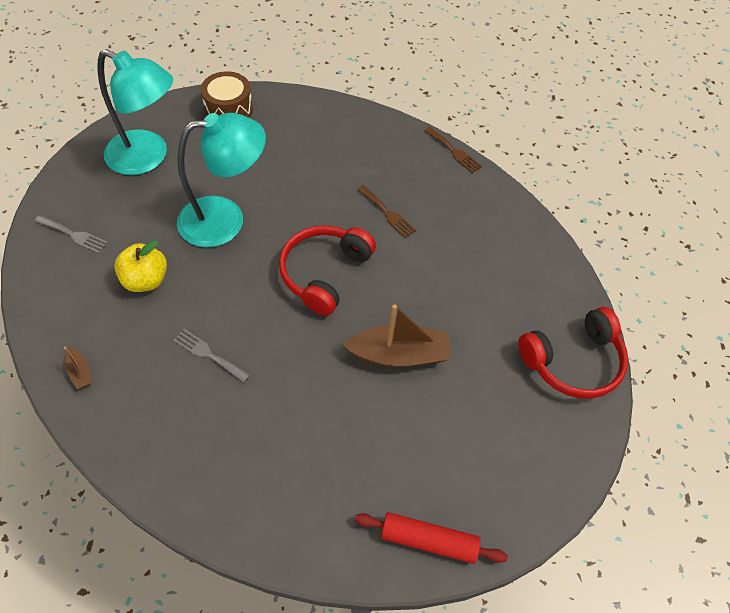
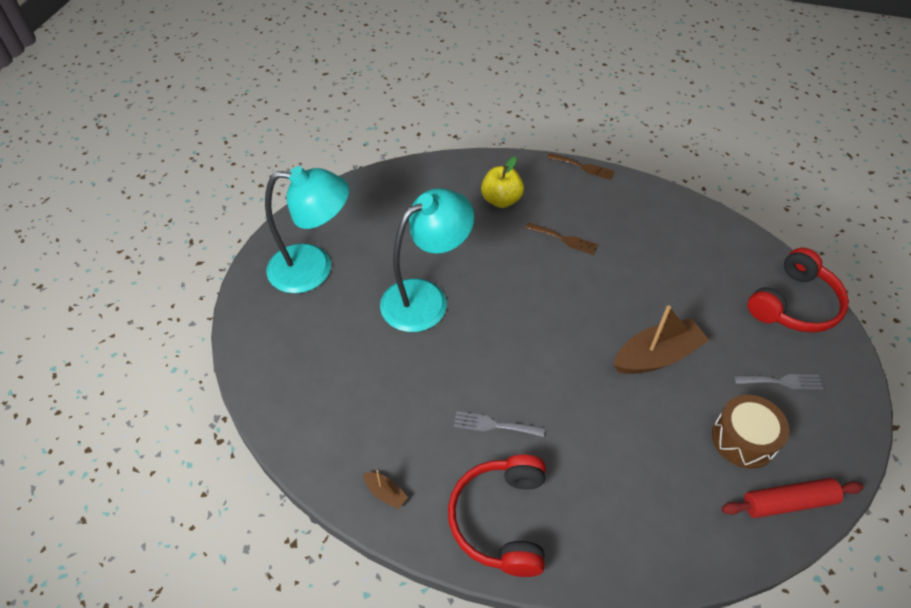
camera: 20 degrees left, 5 degrees down
grey fork [35,215,108,253] -> grey fork moved to [734,374,823,390]
yellow apple [114,240,167,292] -> yellow apple moved to [481,157,524,208]
brown drum [201,71,253,118] -> brown drum moved to [712,395,789,469]
red headphones [279,225,376,316] -> red headphones moved to [448,455,546,577]

